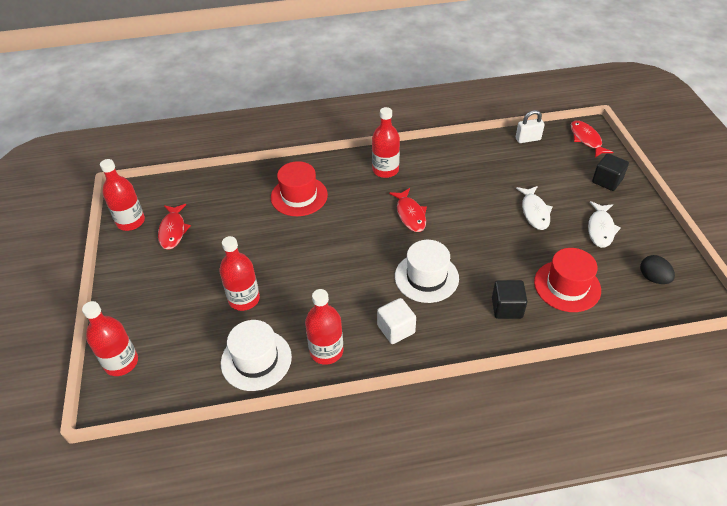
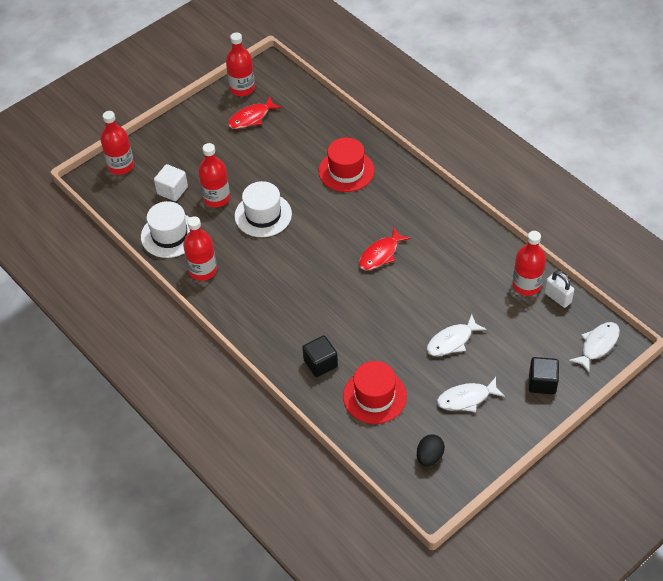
camera: 60 degrees right, 5 degrees up
red bottle [372,107,400,178] -> red bottle moved to [512,231,546,296]
white cube [377,298,416,344] -> white cube moved to [154,164,188,201]
white hat [395,240,459,303] -> white hat moved to [235,181,292,237]
red fish [571,120,613,157] -> white fish [569,322,620,373]

